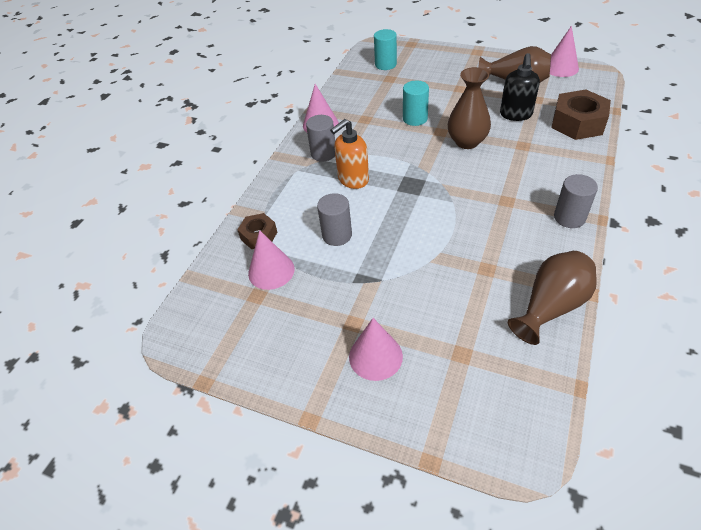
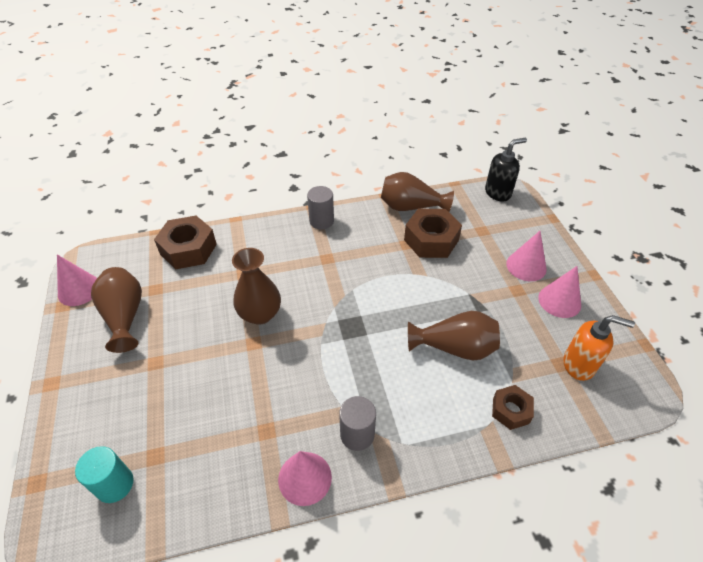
camera: 130 degrees left, 0 degrees up
pink cone [248,230,294,290] -> pink cone moved to [538,266,581,318]
grey cylinder [317,193,352,246] -> brown vase [408,311,500,361]
orange soap dispenser [330,119,369,189] -> orange soap dispenser moved to [564,315,635,381]
turquoise cylinder [403,81,429,126] -> none
black soap dispenser [500,53,540,121] -> black soap dispenser moved to [485,138,527,202]
none -> brown nut [404,209,462,258]

